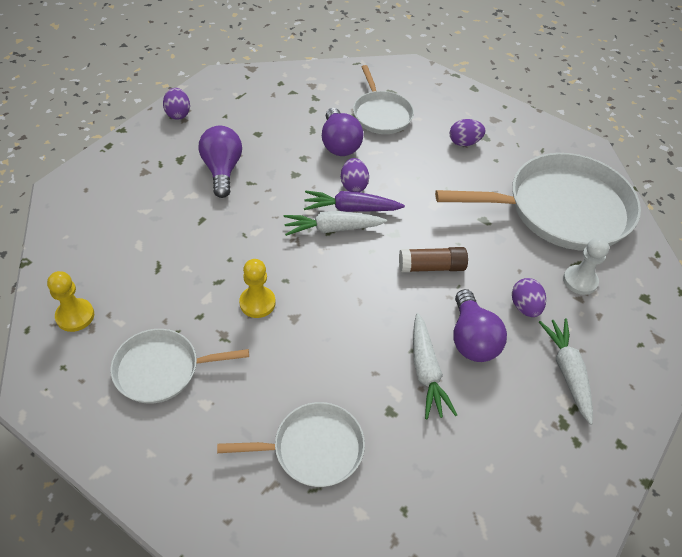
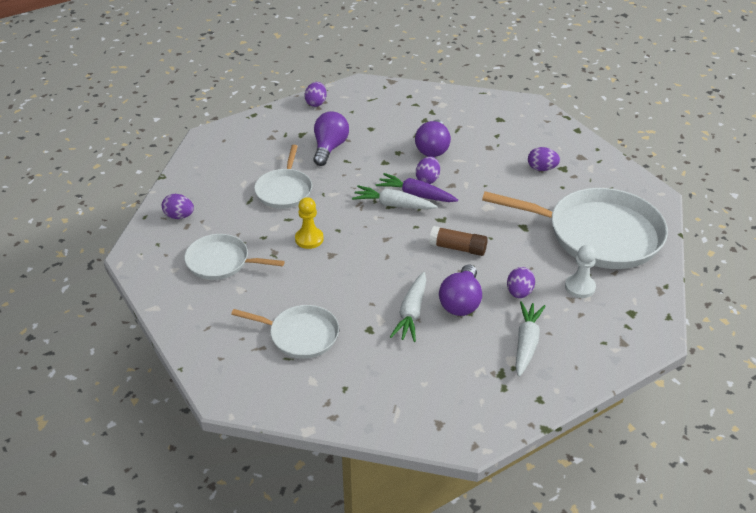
camera: 25 degrees right, 10 degrees down
yellow pawn [47,271,94,332] -> purple egg [162,194,194,219]
white pan [353,65,414,134] -> white pan moved to [254,145,312,209]

